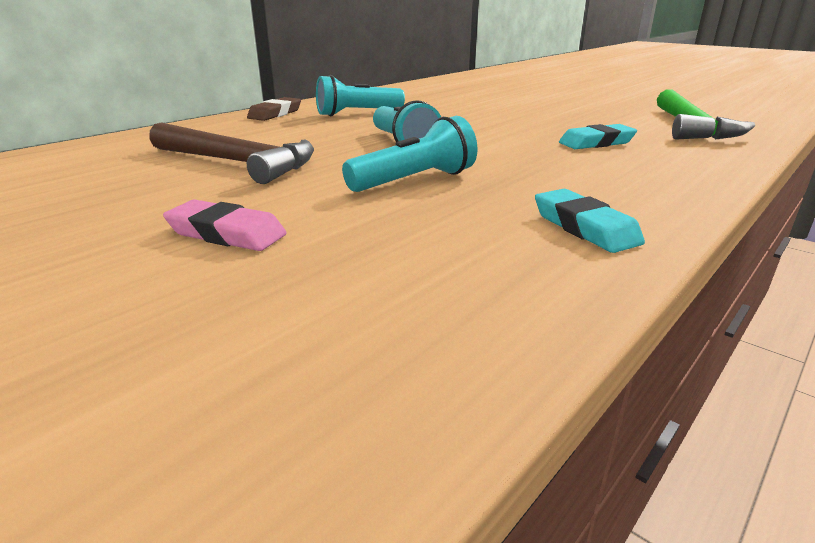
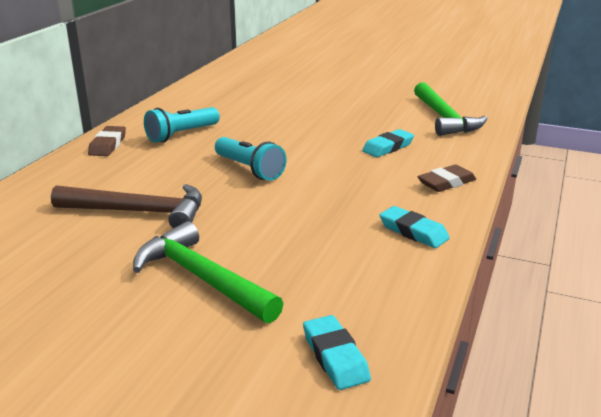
camera: 20 degrees left, 0 degrees up
pink eraser [163,200,286,251] -> green hammer [133,221,283,323]
turquoise flashlight [342,116,478,192] -> none
none -> turquoise eraser [303,315,371,390]
none -> brown eraser [417,164,476,192]

